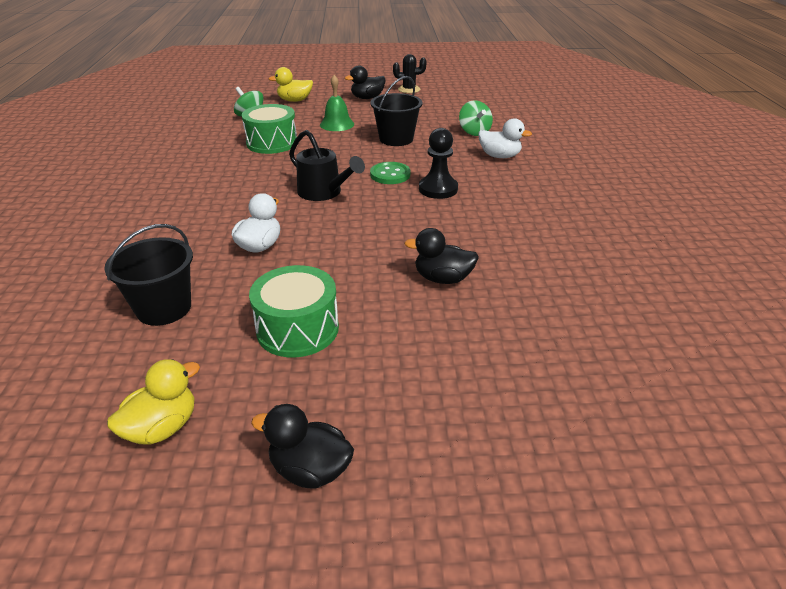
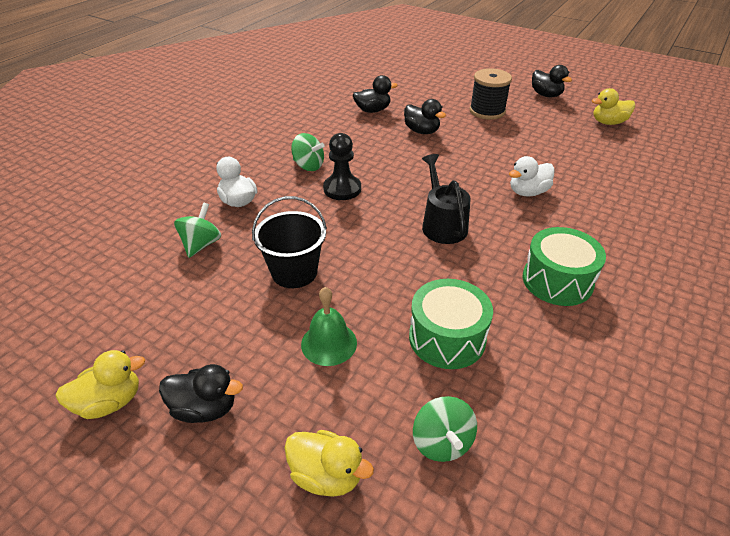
camera: 145 degrees left, 5 degrees up
black bucket [104,224,193,326] -> none
green drum [249,265,339,357] -> green drum moved to [523,227,606,306]
green button [370,162,410,184] -> none
black cactus [393,54,426,93] -> yellow duck [55,350,145,419]
none -> green spinning top [291,133,324,171]
none -> black duck [353,75,398,113]
none -> black spool [470,68,512,120]

